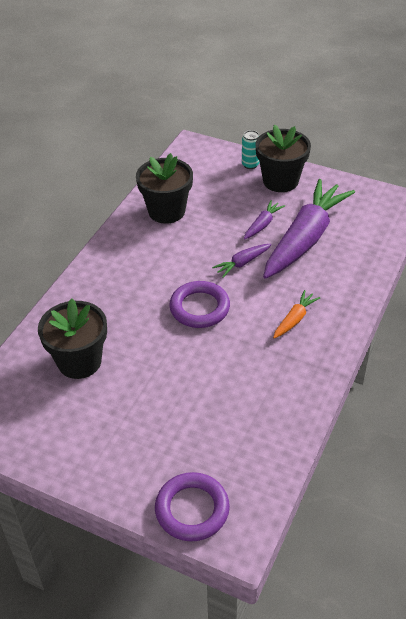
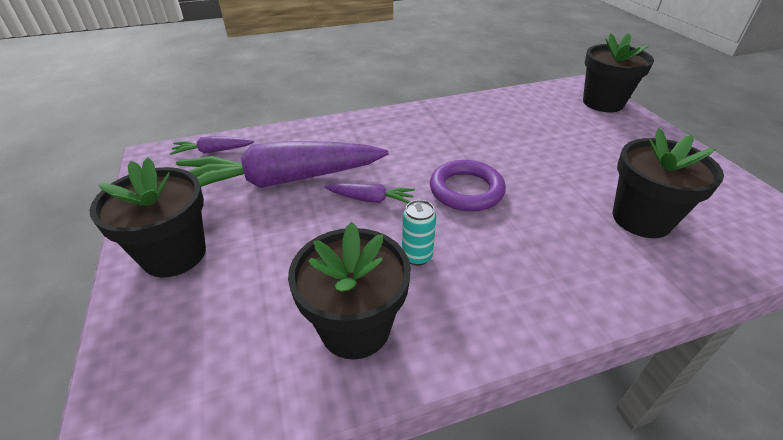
camera: 135 degrees left, 5 degrees down
purple ring [155,472,230,541] -> black flower pot [583,33,654,112]
turquoise can [242,130,259,169] -> turquoise can moved to [402,200,436,266]
purple carrot [244,200,285,240] -> purple carrot moved to [170,136,254,155]
orange carrot [273,290,320,339] -> none

